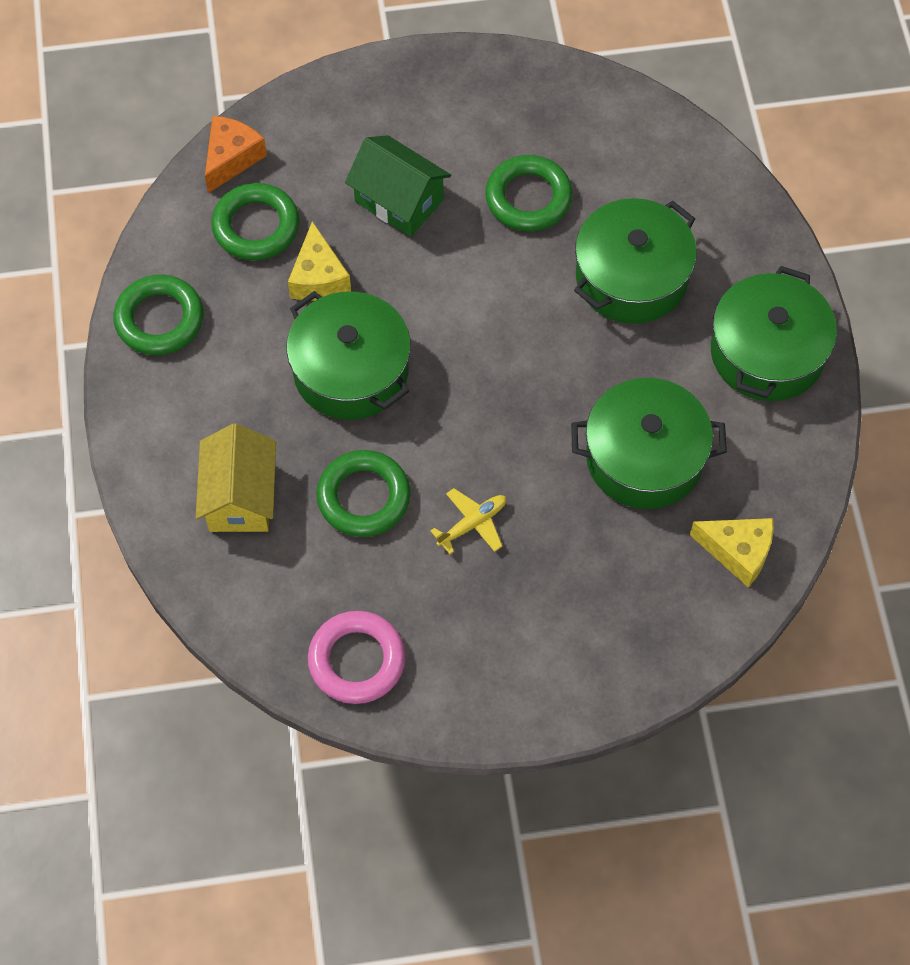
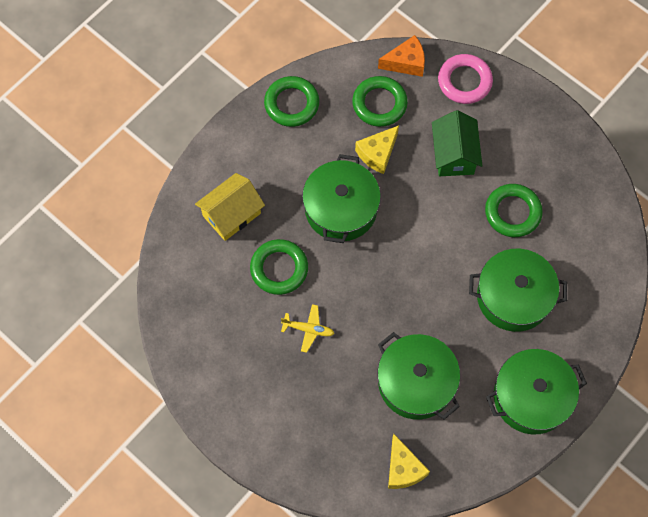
camera: 50 degrees right, 5 degrees up
pink ring [308,611,406,704] -> pink ring moved to [438,54,493,104]

